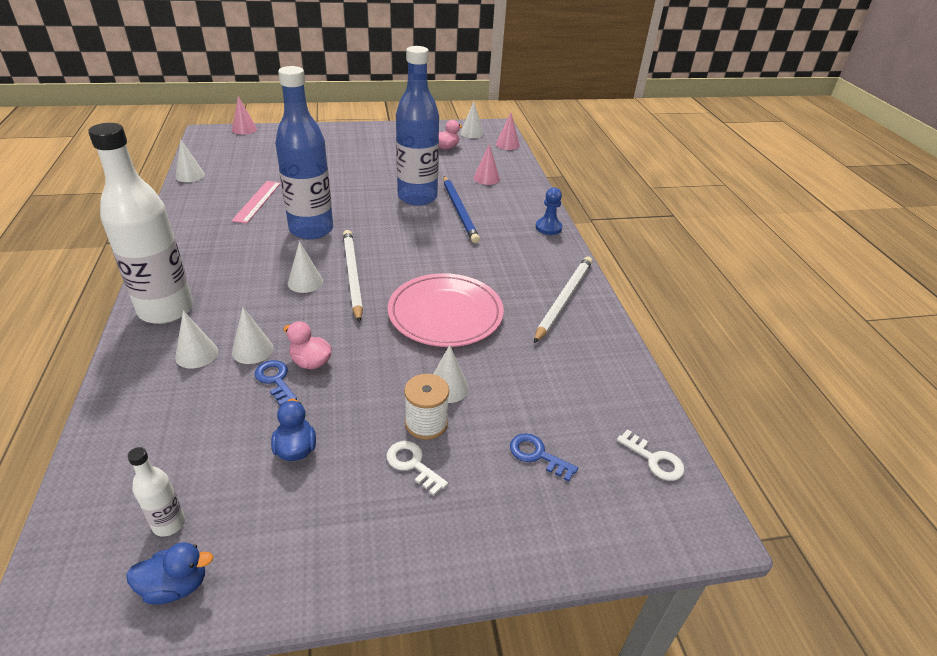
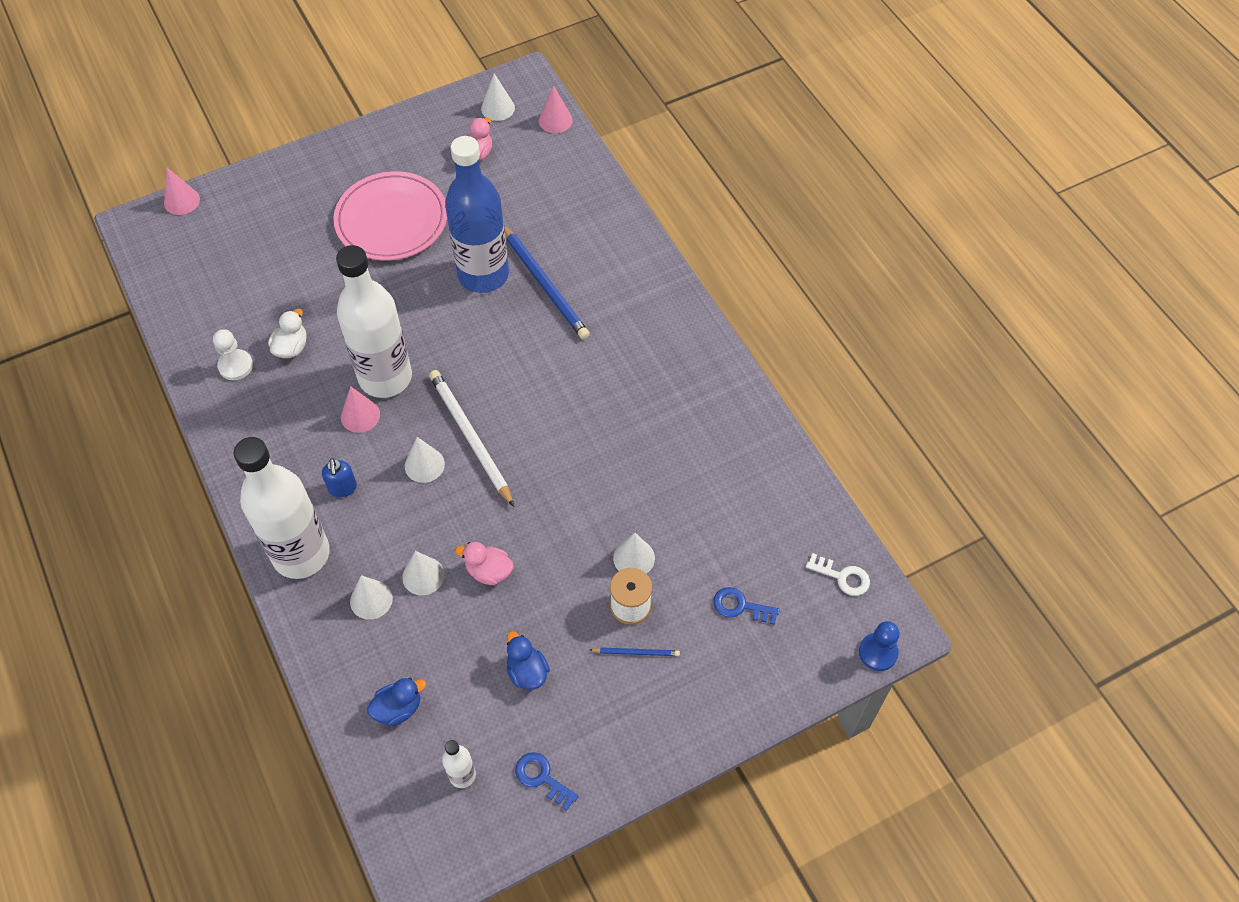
camera: 15 degrees left, 20 degrees up
blue duck [126,543,213,604] -> blue duck moved to [367,678,426,726]
white cone [175,139,205,182] -> none
pink ruler [231,181,281,224] -> white duck [268,309,307,358]
blue key [255,360,297,406] -> blue key moved to [515,752,579,811]
blue bottle [275,66,333,240] -> white bottle [336,245,412,398]
white key [386,441,448,496] -> blue pencil [590,647,680,656]
pink plate [388,273,504,347] -> pink plate moved to [333,171,447,260]
pink cone [474,144,500,185] -> pink cone moved to [341,386,380,433]
white pencil [534,257,592,343] -> none
blue pawn [536,187,562,235] -> blue pawn moved to [859,621,900,671]
none -> white pawn [213,329,253,380]
none -> blue soap dispenser [322,458,357,497]

